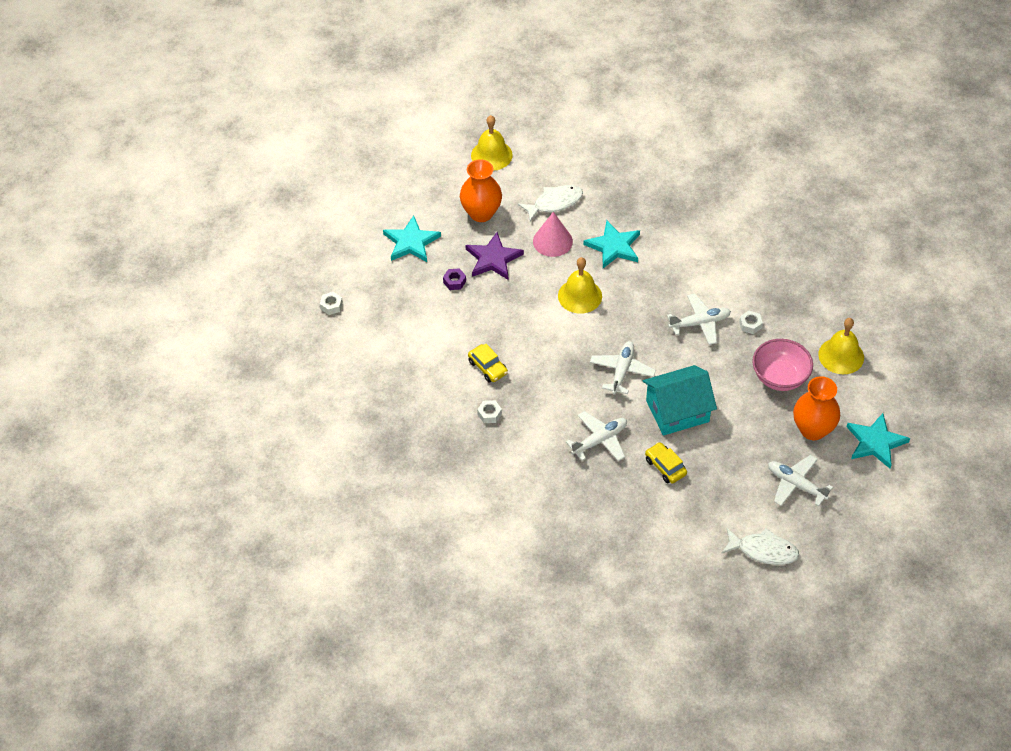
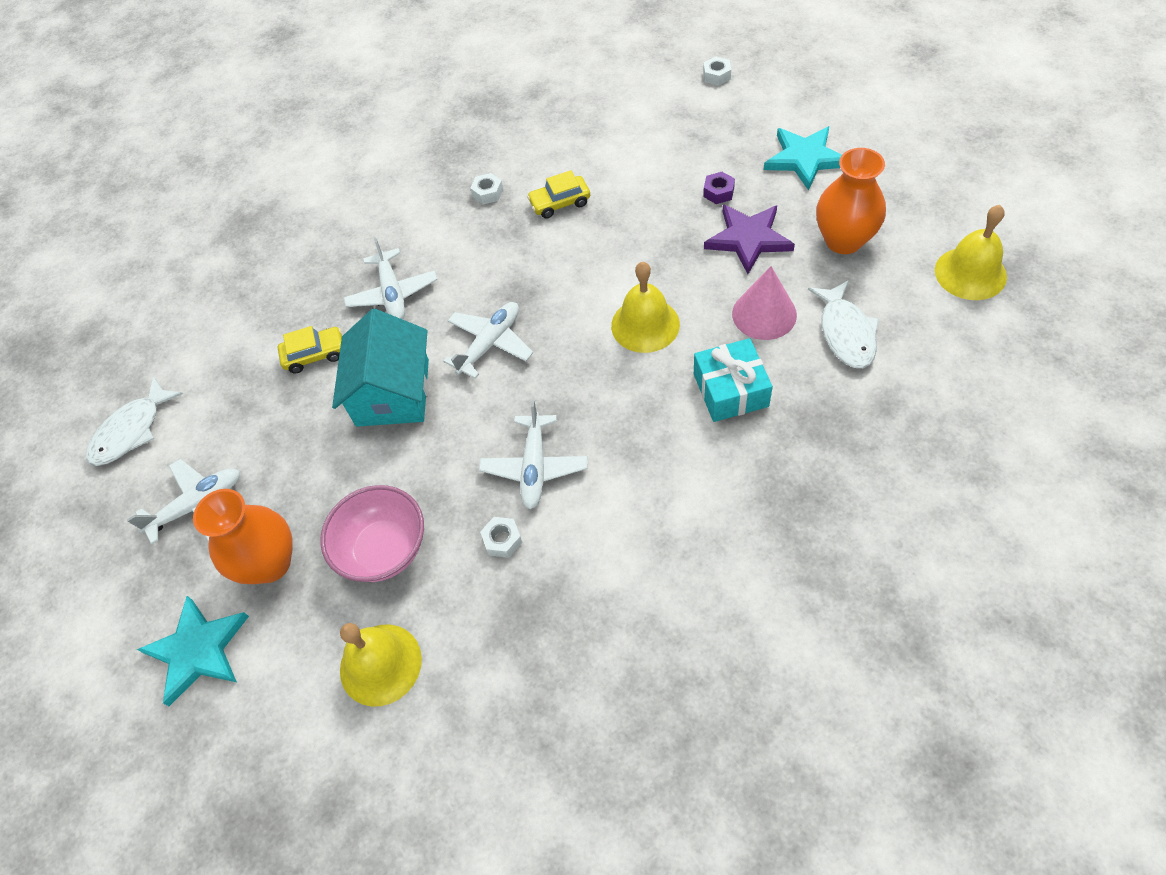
camera: 115 degrees right, 5 degrees up
turquoise star [583,220,640,268] -> turquoise gift [694,338,773,422]
white plane [590,341,656,395] -> white plane turned 90 degrees counterclockwise [443,302,533,379]

